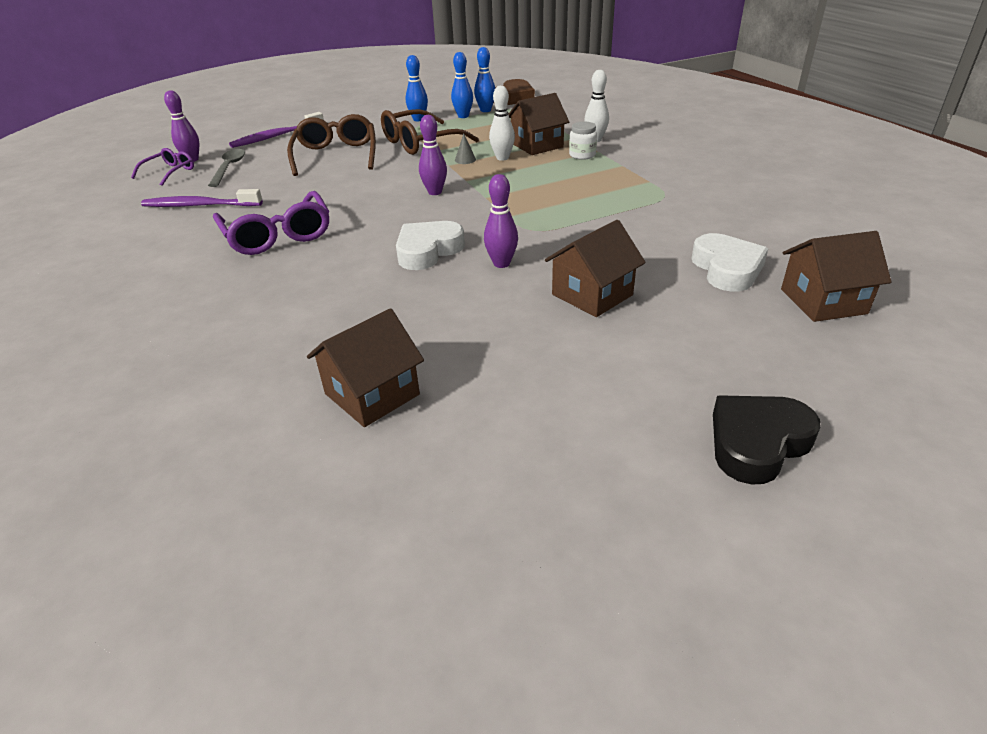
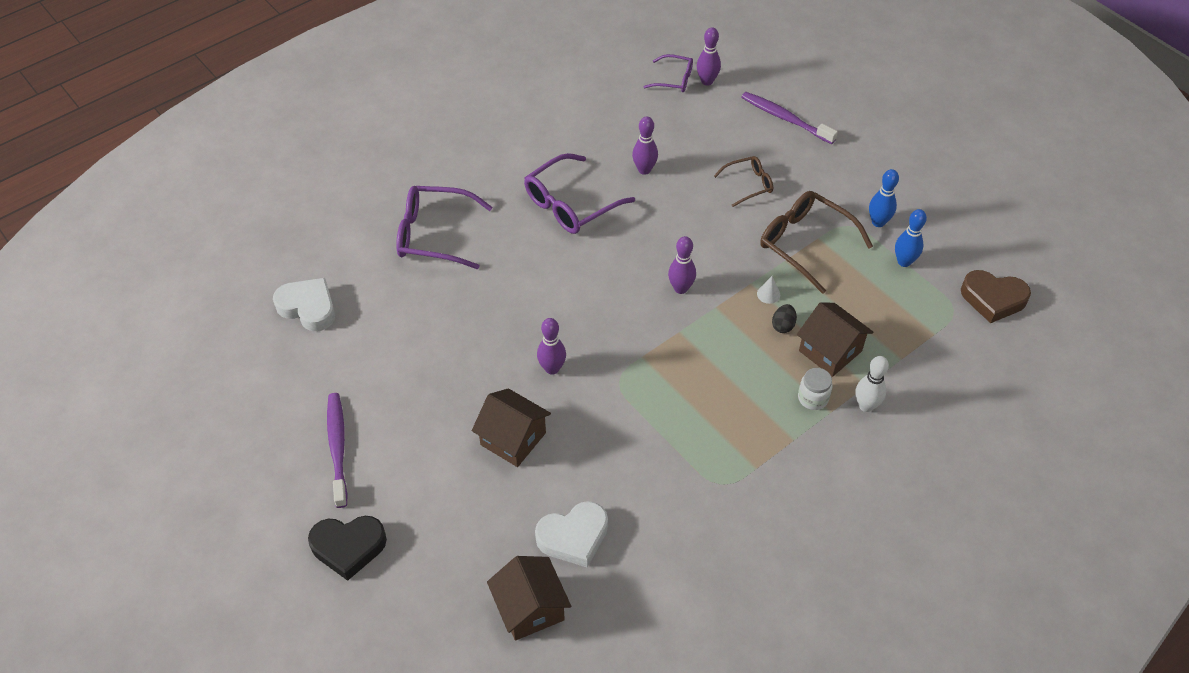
camera: 75 degrees right, 15 degrees up
purple toothbrush [141,189,263,207] -> purple toothbrush moved to [327,393,348,508]
grey spoon [208,149,245,187] -> none
brown glasses [287,114,376,176] -> brown glasses [714,156,773,207], size x0.57
brown house [307,308,424,427] -> none
white heart [396,221,465,270] -> white heart moved to [273,278,335,331]
grey cone [455,133,476,164] -> white cone [757,276,780,304]
blue bowling pin [474,47,495,112] -> none
white bowling pin [489,86,515,161] -> black egg [772,304,797,333]
black heart [713,395,821,485] -> black heart turned 135 degrees clockwise [308,516,387,581]
none -> purple glasses [396,186,492,269]
none -> purple bowling pin [632,116,658,175]

